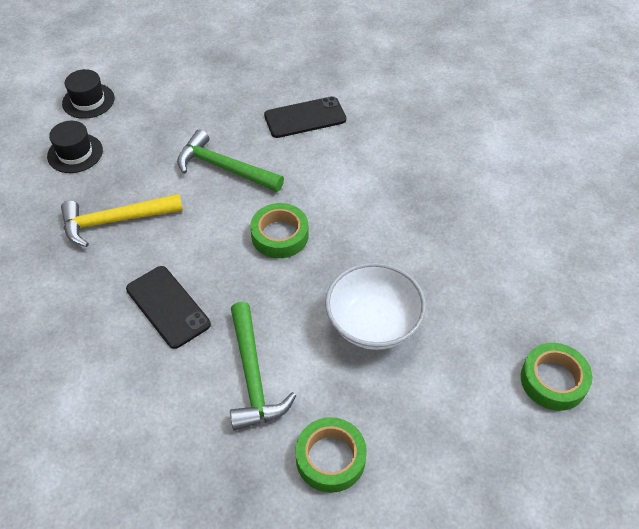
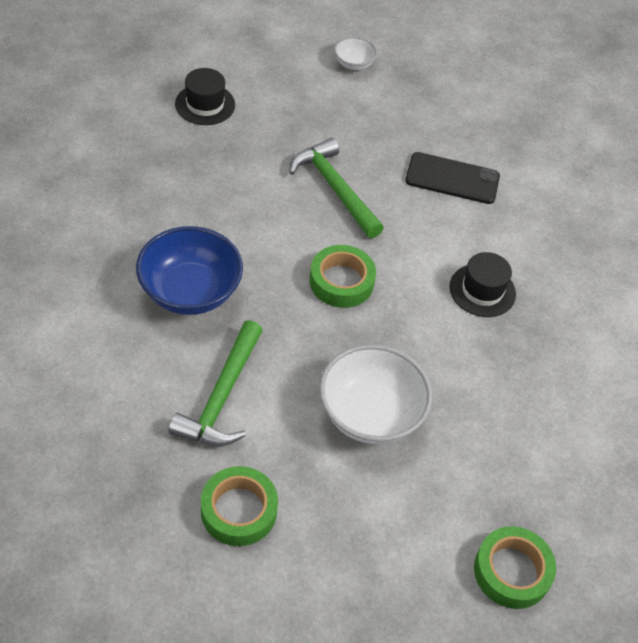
camera: 25 degrees right, 0 degrees up
yellow hammer [61,194,183,247] -> none
black hat [62,69,115,119] -> black hat moved to [449,252,516,317]
black phone [126,266,211,349] -> blue bowl [136,226,243,315]
none -> white bowl [334,37,377,70]

